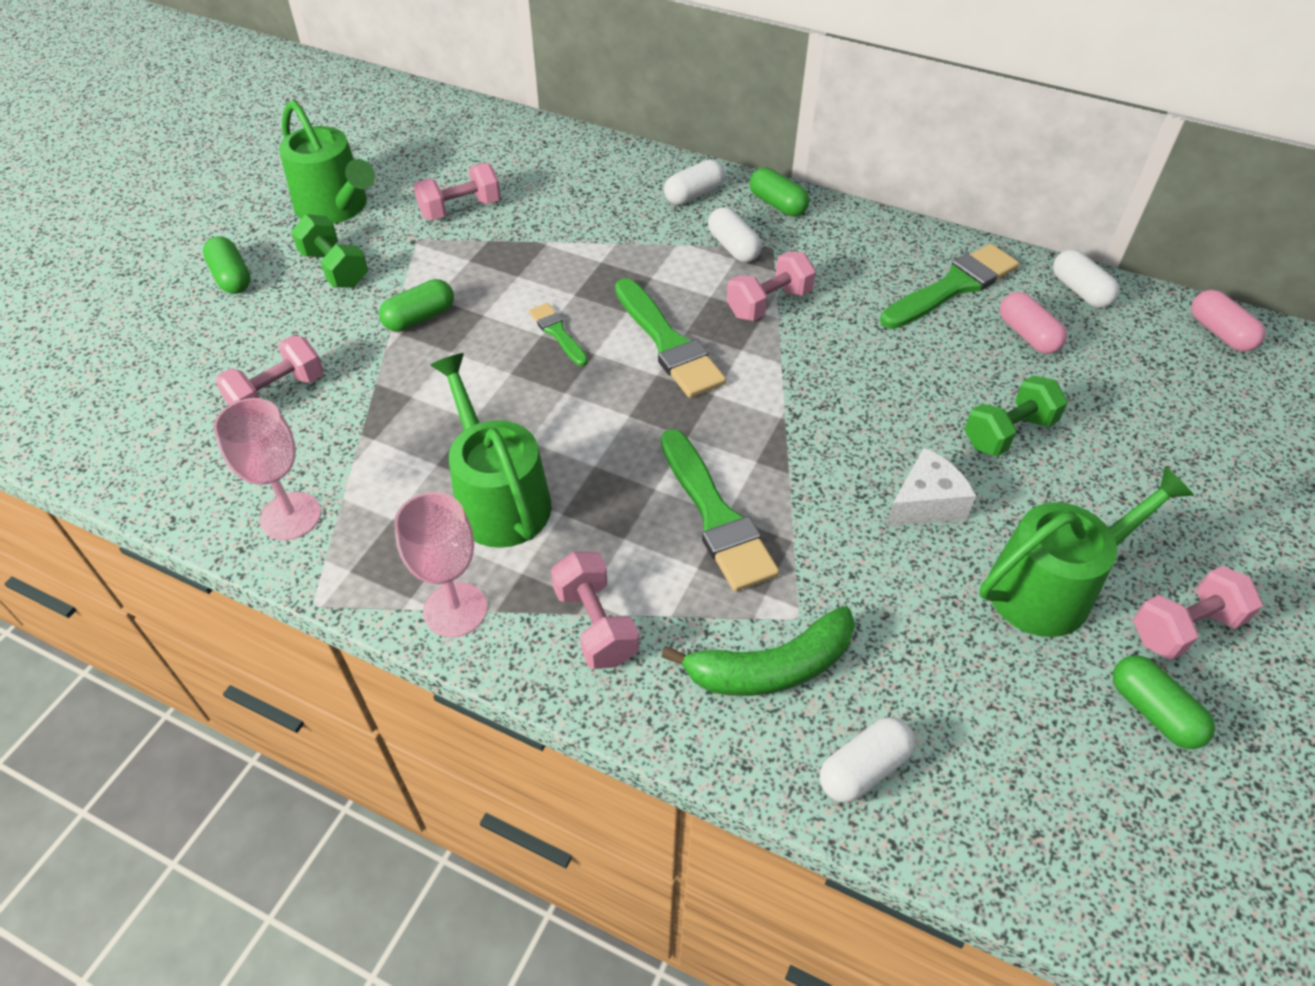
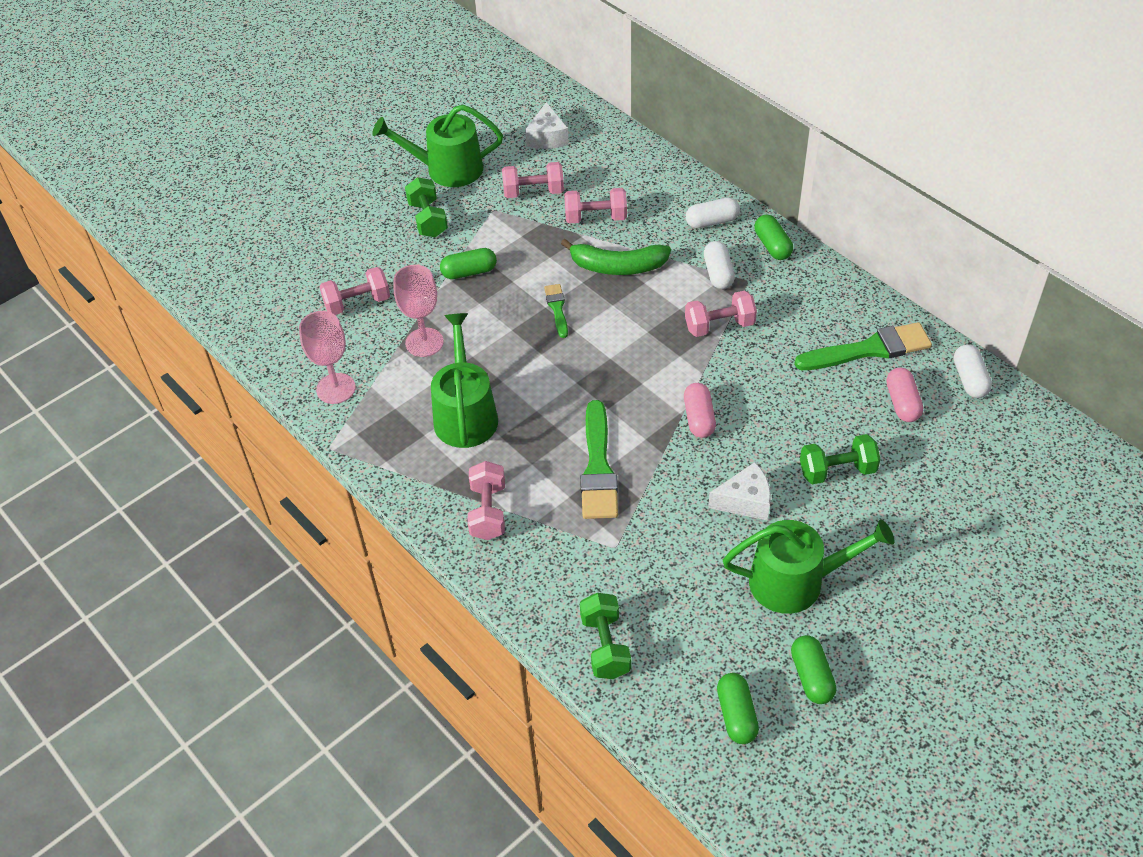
camera: 25 degrees right, 0 degrees up
green capsule [203,236,251,294] -> green capsule moved to [717,673,759,744]
green watering can [279,100,375,224] -> green watering can turned 105 degrees clockwise [372,104,503,187]
pink goblet [394,492,487,638] -> pink goblet moved to [394,265,444,357]
green brush [615,278,726,398] -> none
green banana [661,606,855,696] -> green banana moved to [561,239,671,275]
white capsule [820,717,916,803] -> green dumbbell [580,593,631,679]
pink dumbbell [1133,566,1263,660] -> pink dumbbell moved to [564,188,627,223]
pink capsule [1191,290,1266,352] -> pink capsule moved to [684,383,716,438]
none -> white cheese [525,102,569,149]

